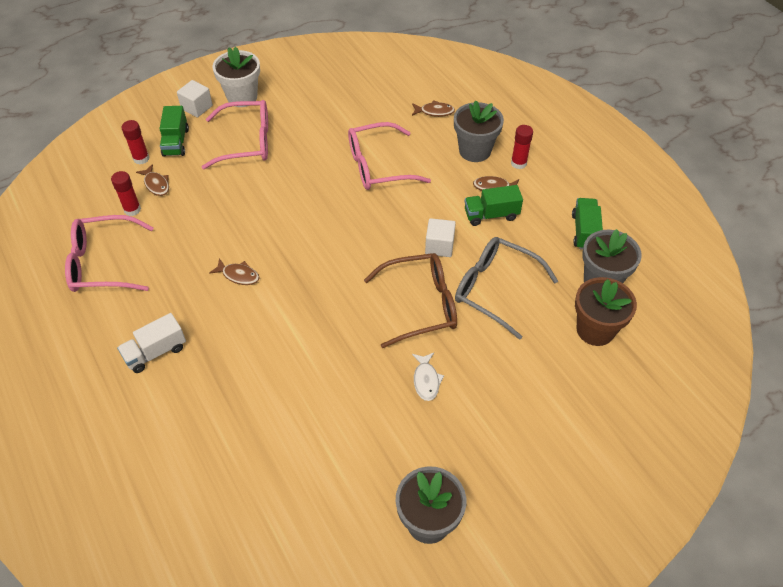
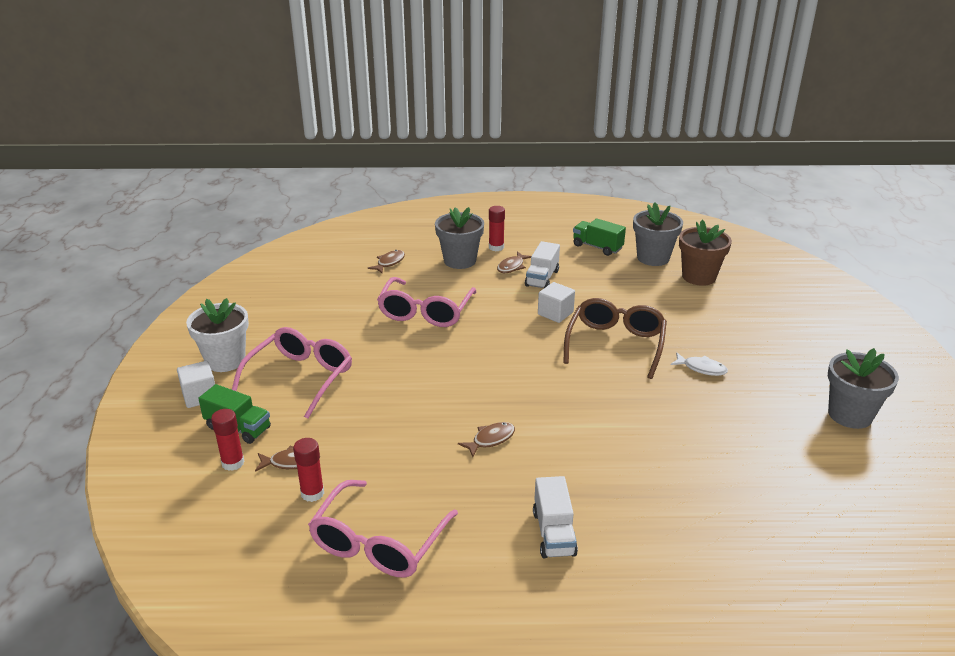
camera: 60 degrees left, 20 degrees down
grey glasses [455,237,558,340] -> none
green truck [465,185,523,226] -> white truck [525,241,560,288]

